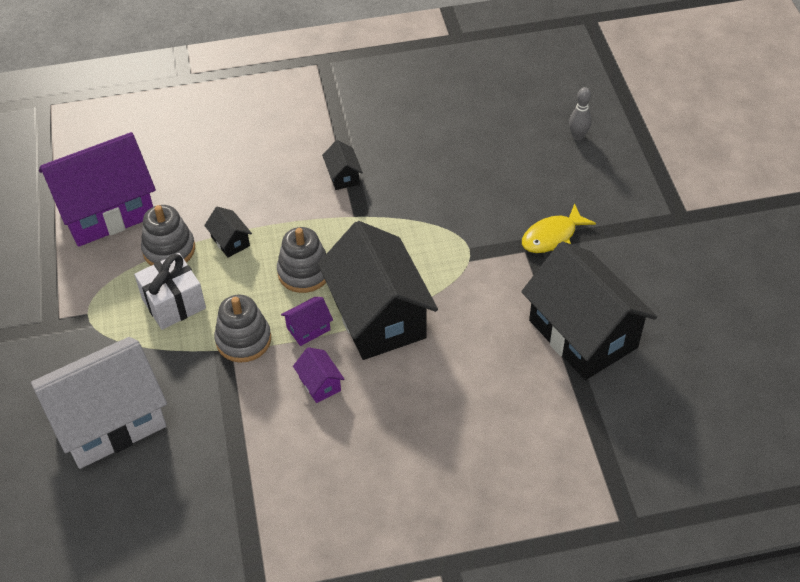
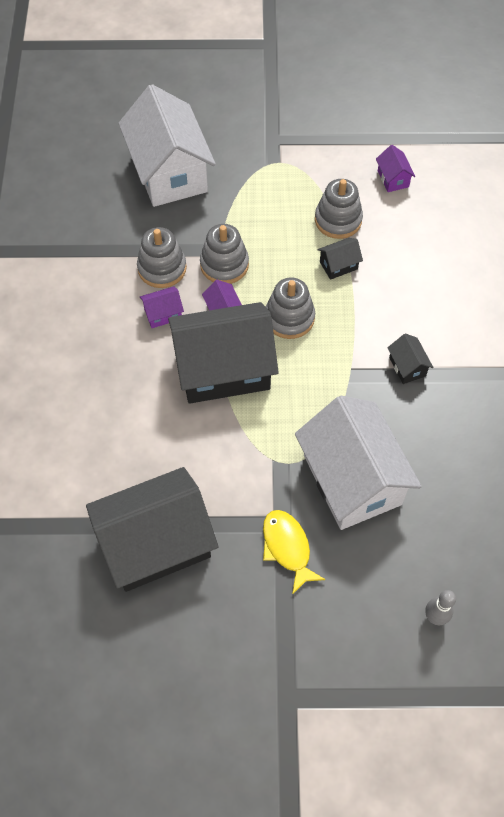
camera: 100 degrees right, 10 degrees up
purple house [39,132,156,247] -> purple house [376,145,415,192], size x0.40
white gift [134,253,206,330] -> none
black house [322,140,363,190] -> black house turned 75 degrees clockwise [387,333,433,384]
none -> grey stacking toy [137,227,187,288]
none -> white house [295,396,422,530]

